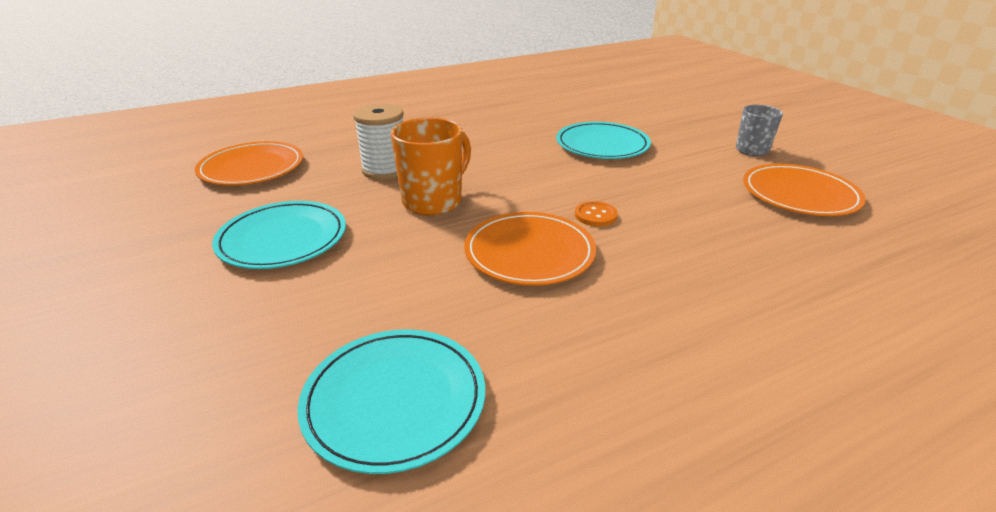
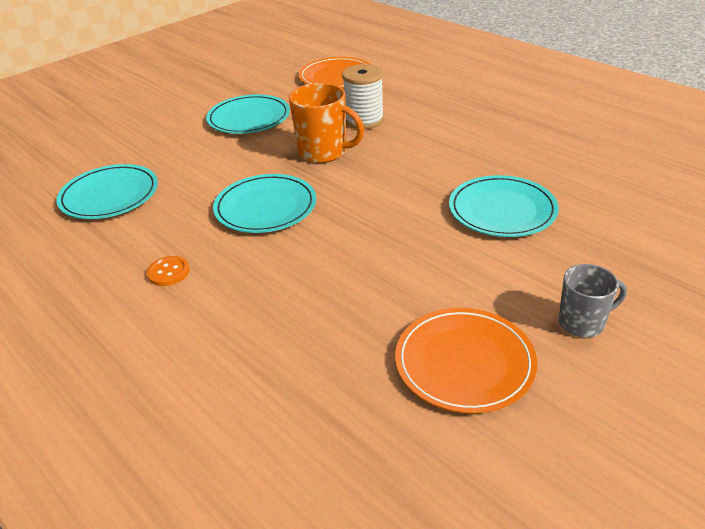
camera: 75 degrees right, 5 degrees up
orange plate [464,212,596,286] -> turquoise plate [213,174,316,233]
orange button [575,201,618,227] -> orange button moved to [147,256,190,286]

